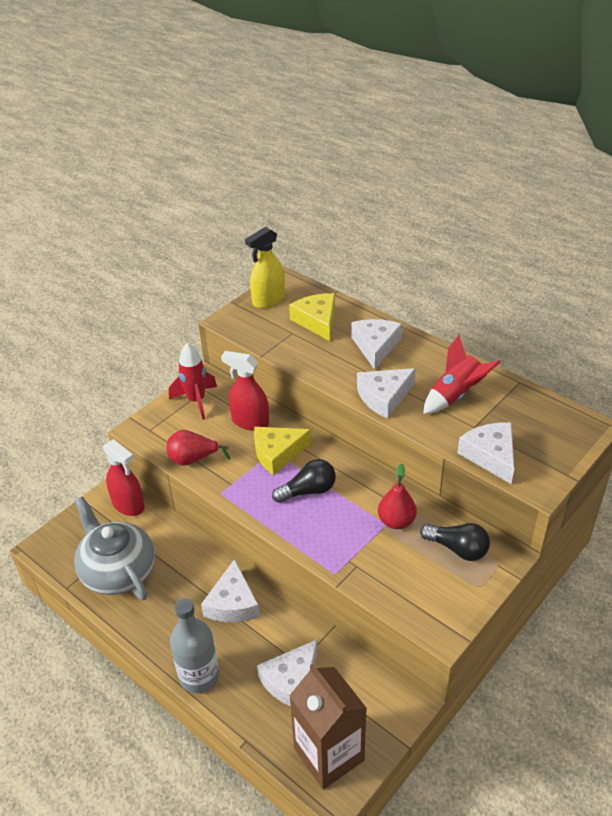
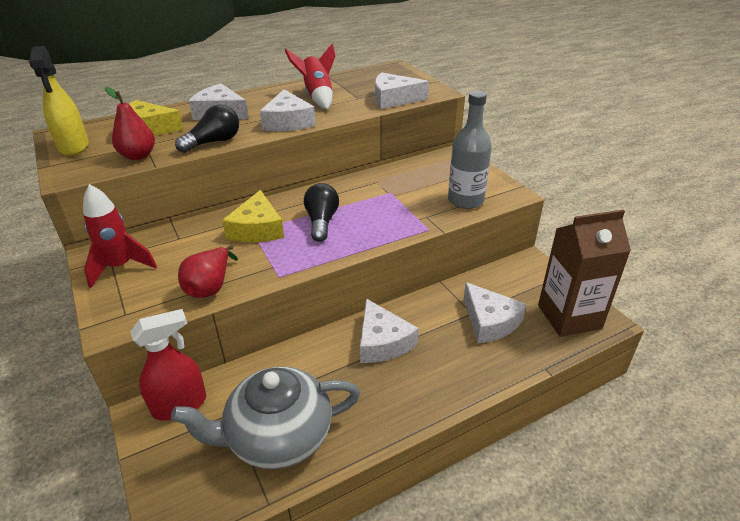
camera: 70 degrees left, 5 degrees down
grey bottle [170,598,219,693] -> grey bottle moved to [448,91,492,209]
white cheese [201,559,260,622] -> white cheese turned 45 degrees clockwise [360,299,419,363]
red spray bottle [221,351,269,431] -> none
red pear [378,463,417,529] -> red pear moved to [105,87,155,160]
black light bulb [420,523,490,561] -> black light bulb moved to [175,105,239,153]

